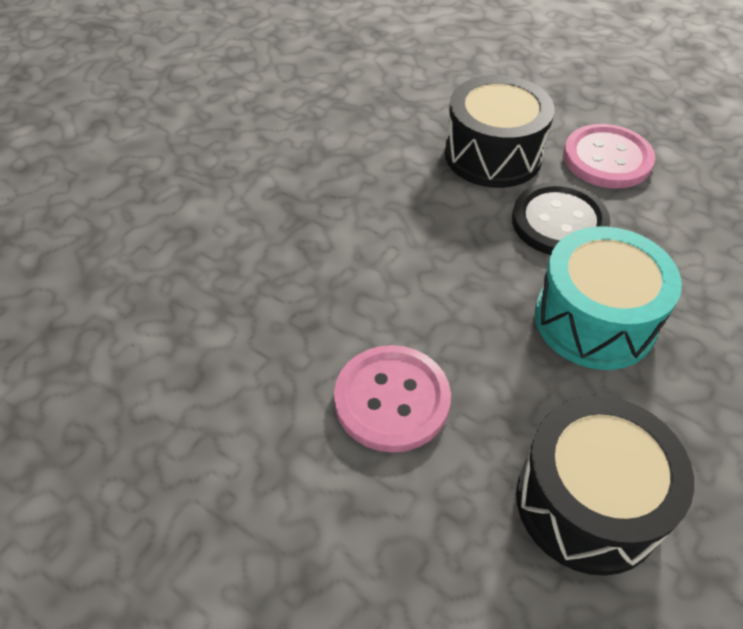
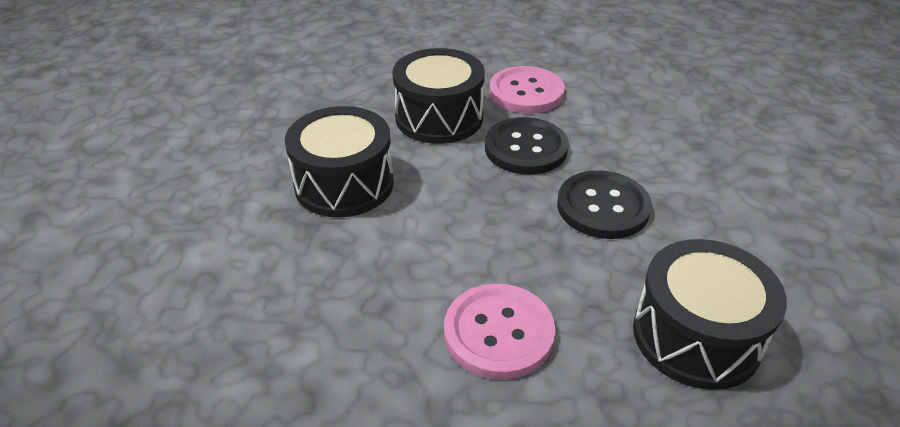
camera: 30 degrees left, 10 degrees down
turquoise drum [535,226,682,370] -> black button [557,170,652,239]
none -> black drum [285,106,394,217]

